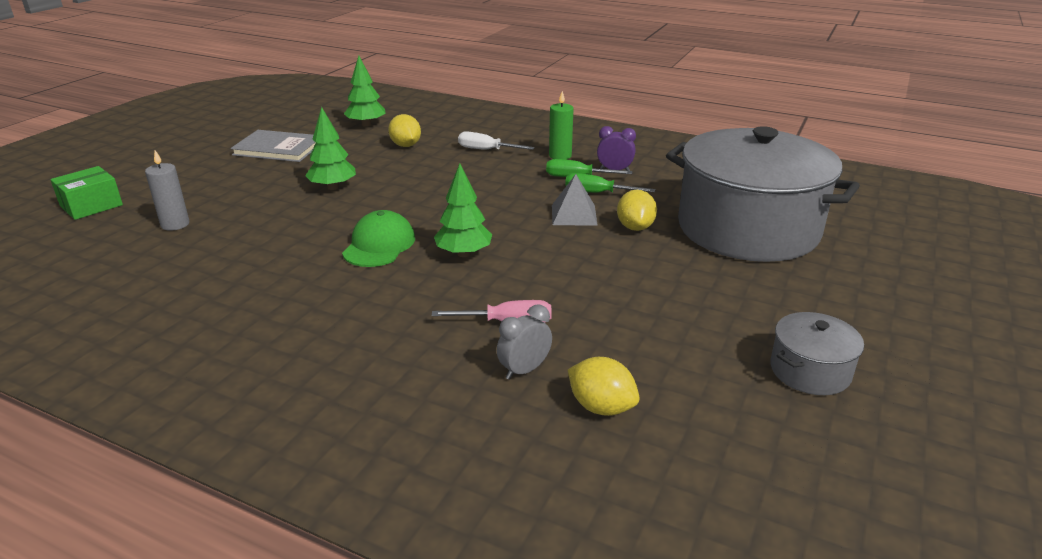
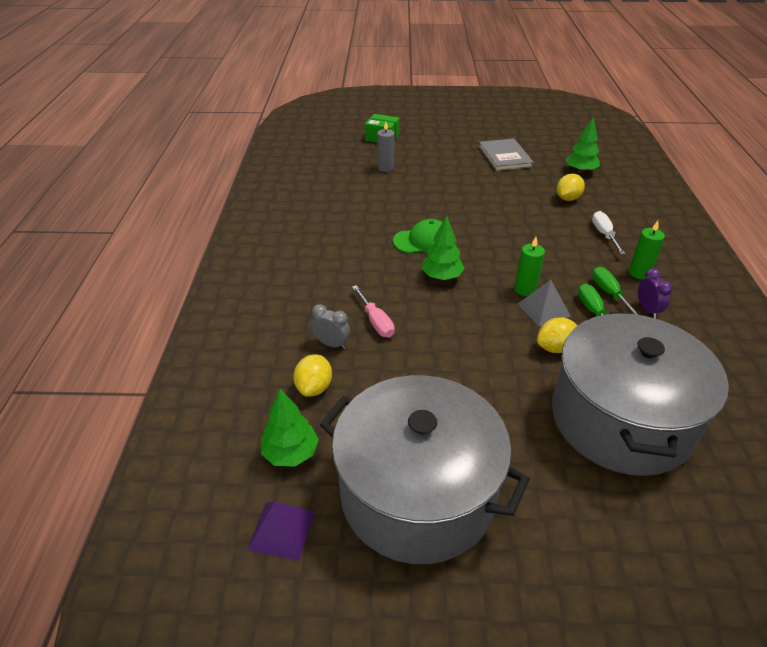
camera: 65 degrees right, 10 degrees up
green tree [305,107,356,190] -> green tree moved to [261,389,319,467]
grey pot [770,312,864,395] -> grey pot [320,375,530,564], size x2.38
none -> purple pyramid [247,501,315,561]
none -> green candle [515,237,545,296]

